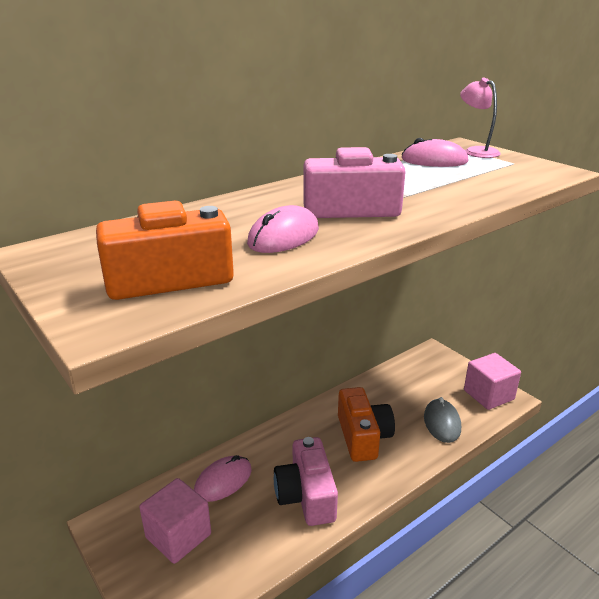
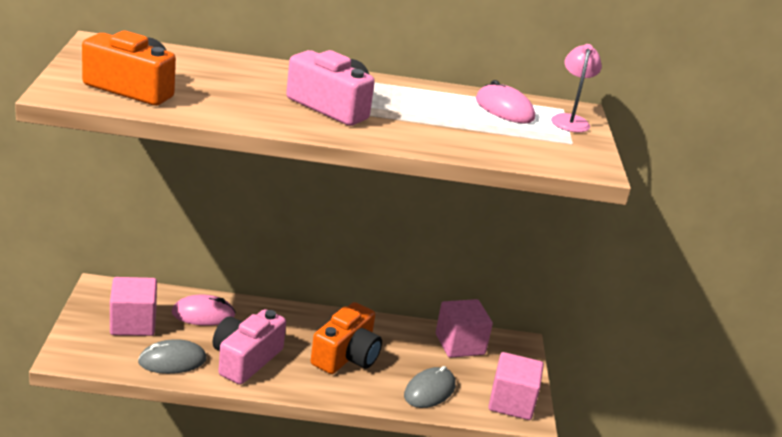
camera: 35 degrees right, 0 degrees up
pink mouse [247,205,319,253] -> none
none -> grey mouse [138,339,207,374]
none -> pink cube [436,299,493,358]

